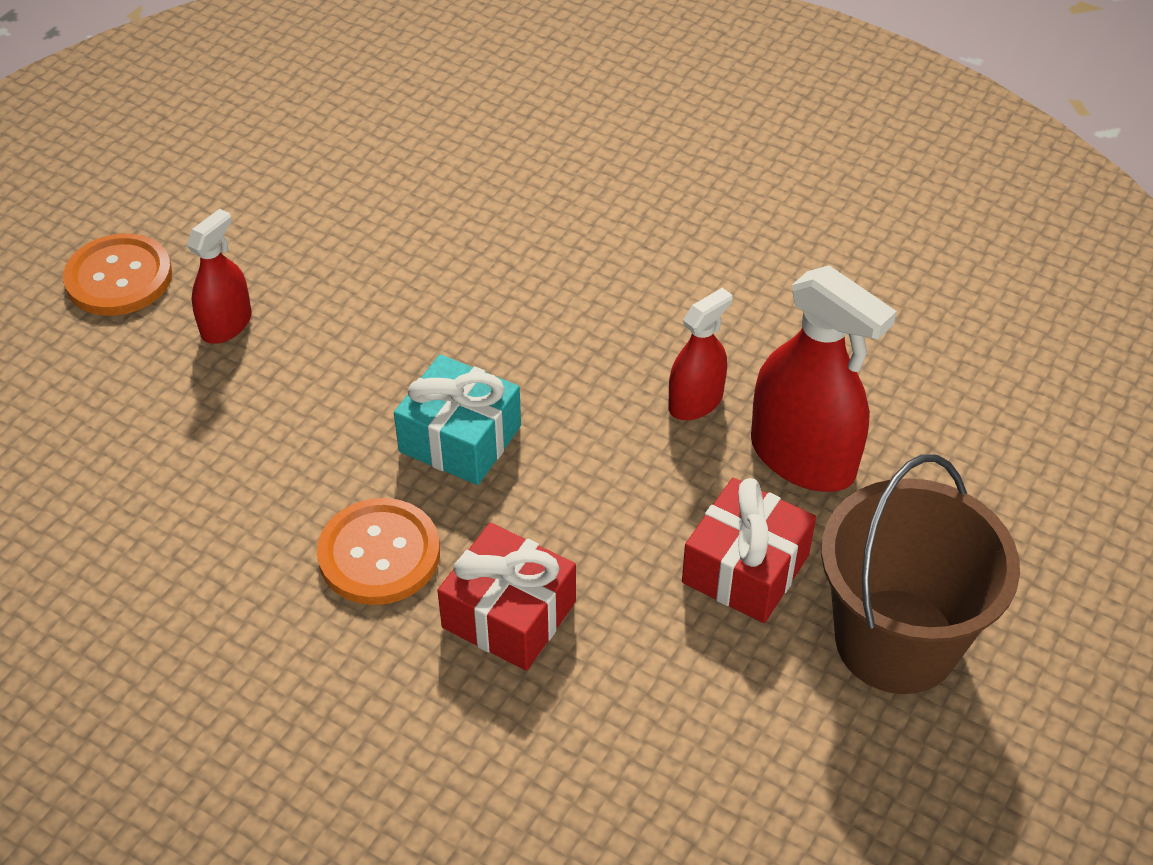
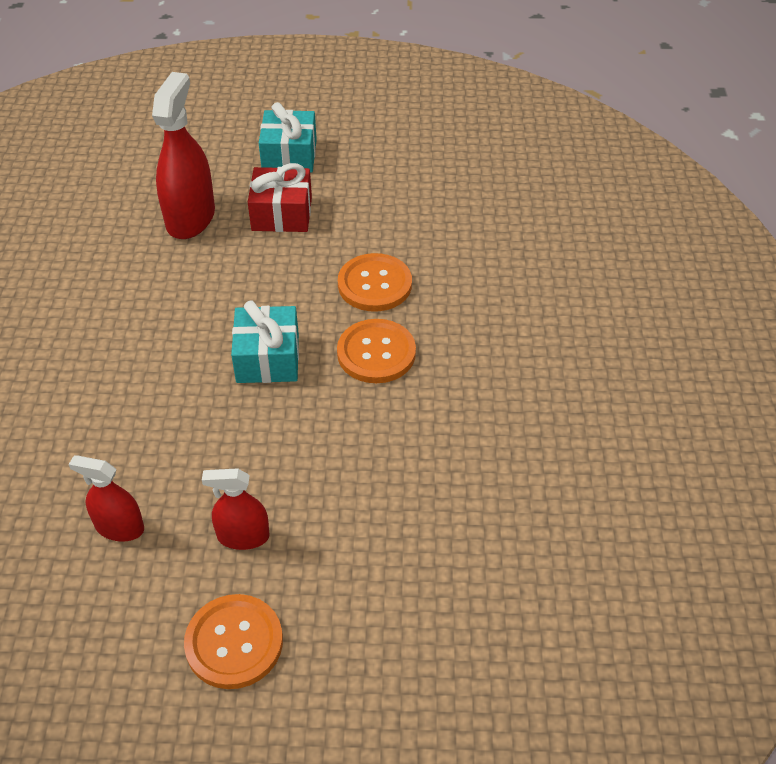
camera: 120 degrees left, 0 degrees up
red gift [437,523,576,671] -> orange button [338,253,412,312]
red spray bottle [668,288,732,420] -> red spray bottle moved to [69,455,144,542]
brown bucket [821,455,1020,694] -> turquoise gift [259,102,317,173]

